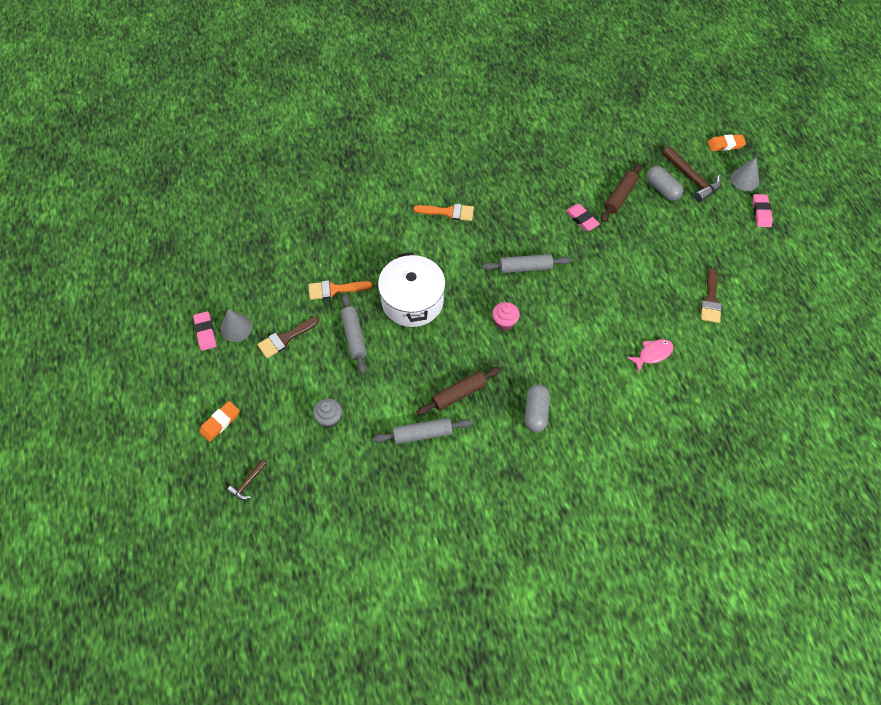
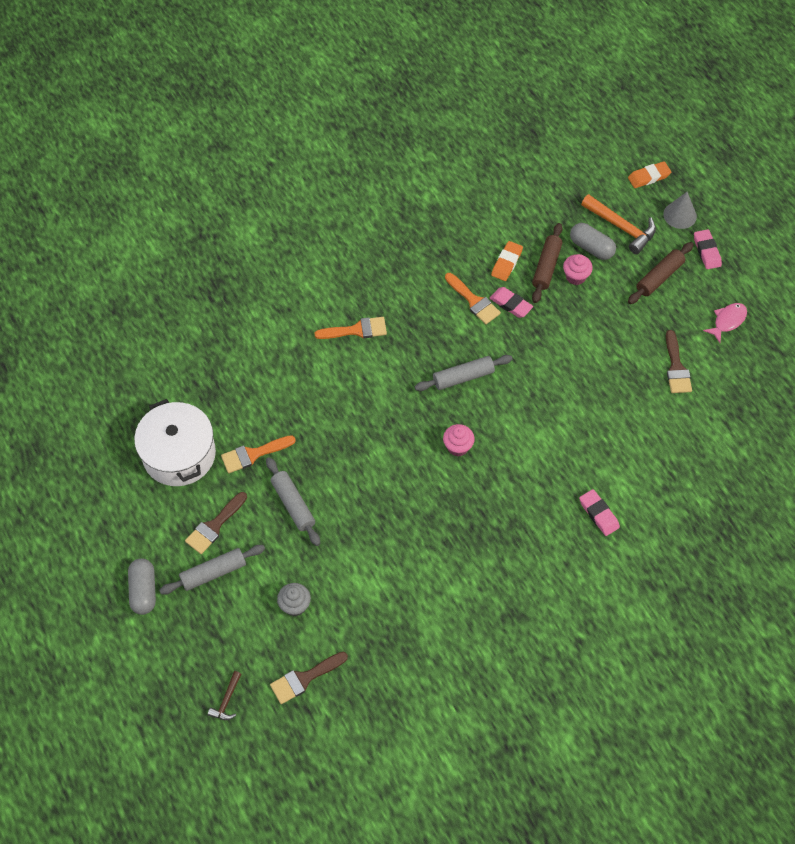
camera: 15 degrees left, 0 degrees up
pink eraser [193,311,216,351] -> pink eraser moved to [579,489,620,536]
orange eraser [199,401,240,442] -> orange eraser moved to [491,241,523,281]
grey cone [220,309,252,342] -> none
grey rolling pin [373,418,472,444] -> grey rolling pin moved to [159,545,265,594]
white pot [378,252,446,327] -> white pot moved to [134,399,216,486]
brown rolling pin [417,367,501,415] -> brown rolling pin moved to [628,242,694,304]
grey capsule [525,384,550,432] -> grey capsule moved to [128,558,156,615]
pink fish [627,339,673,372] -> pink fish moved to [703,303,747,343]
brown hammer [663,146,721,202] -> orange hammer [581,194,656,254]
none -> brown brush [270,652,348,704]
none -> orange brush [445,273,501,324]
none -> pink cupcake [563,254,593,285]

